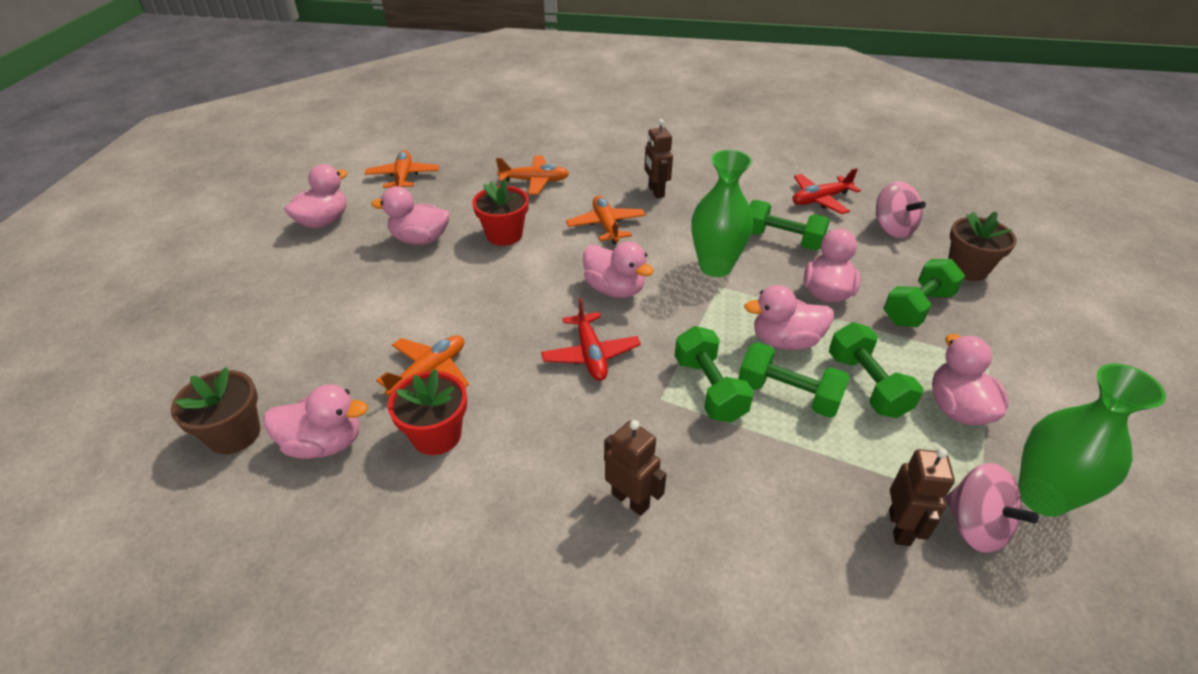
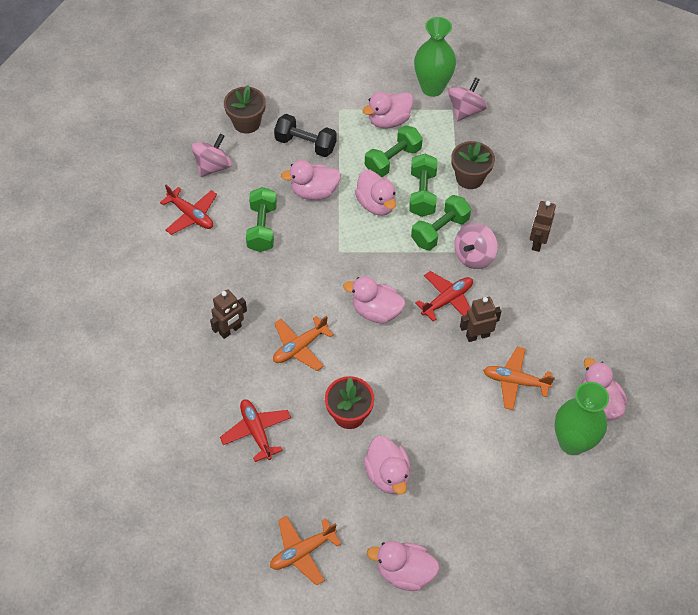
camera: 115 degrees left, 15 degrees up
brown flower pot [171,367,260,454] -> brown flower pot moved to [451,141,495,189]
red flower pot [388,369,467,455] -> none
orange plane [496,155,569,195] -> red plane [220,399,291,462]
pink duck [583,241,654,298] -> pink duck turned 90 degrees counterclockwise [343,276,405,323]
green vase [691,150,753,277] -> green vase moved to [554,382,609,455]
green dumbbell [883,259,965,327] -> black dumbbell [274,114,337,157]
brown robot [889,448,955,546] -> brown robot moved to [460,297,501,342]
none -> pink spinning top [454,223,498,269]

